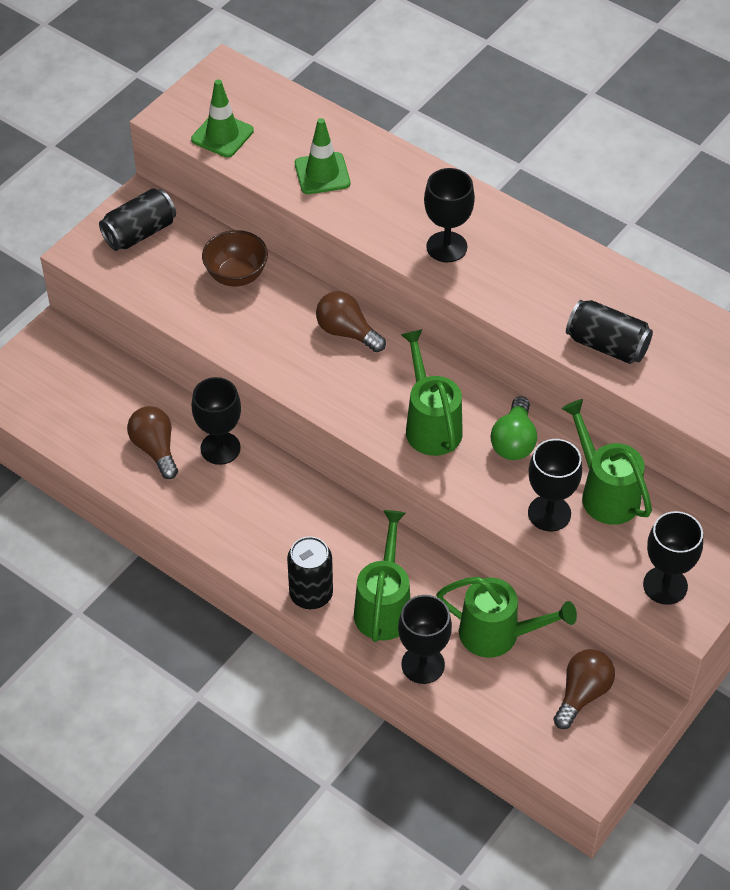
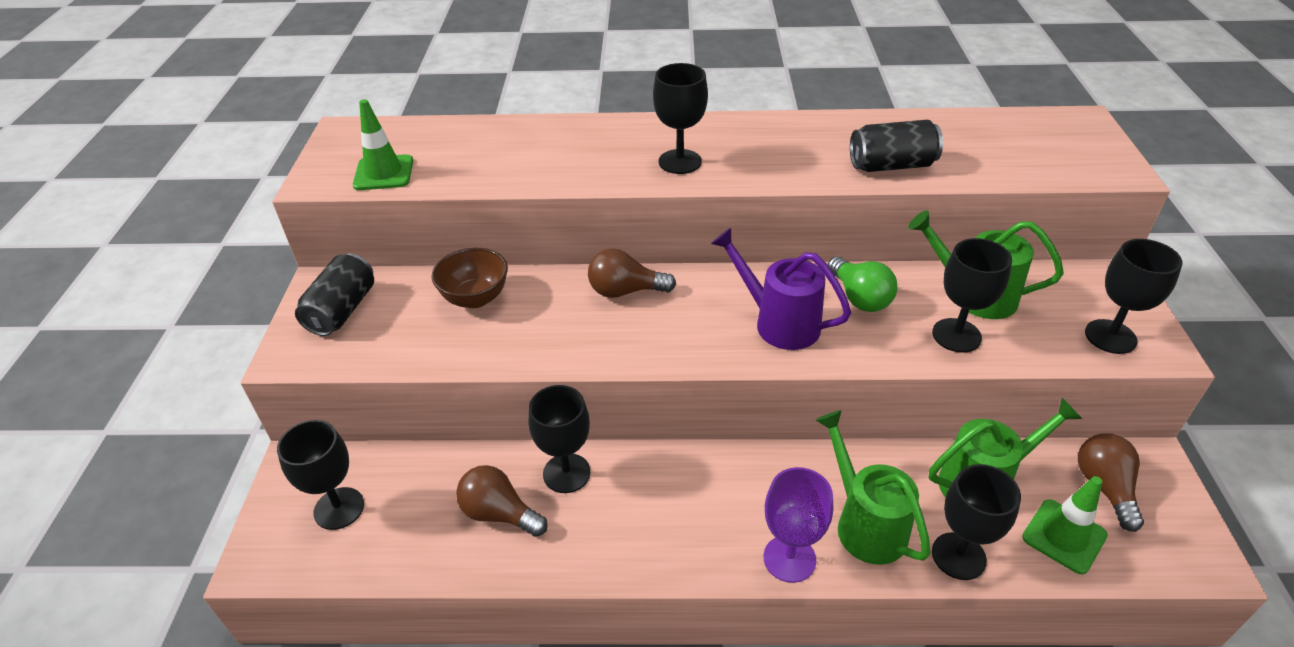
camera: 35 degrees left, 10 degrees down
black can [287,536,333,609] -> purple goblet [764,467,833,583]
green traffic cone [295,118,350,194] -> green traffic cone moved to [1022,476,1108,574]
green watering can [401,329,463,456] -> purple watering can [711,228,851,350]
none -> black goblet [277,420,364,530]

